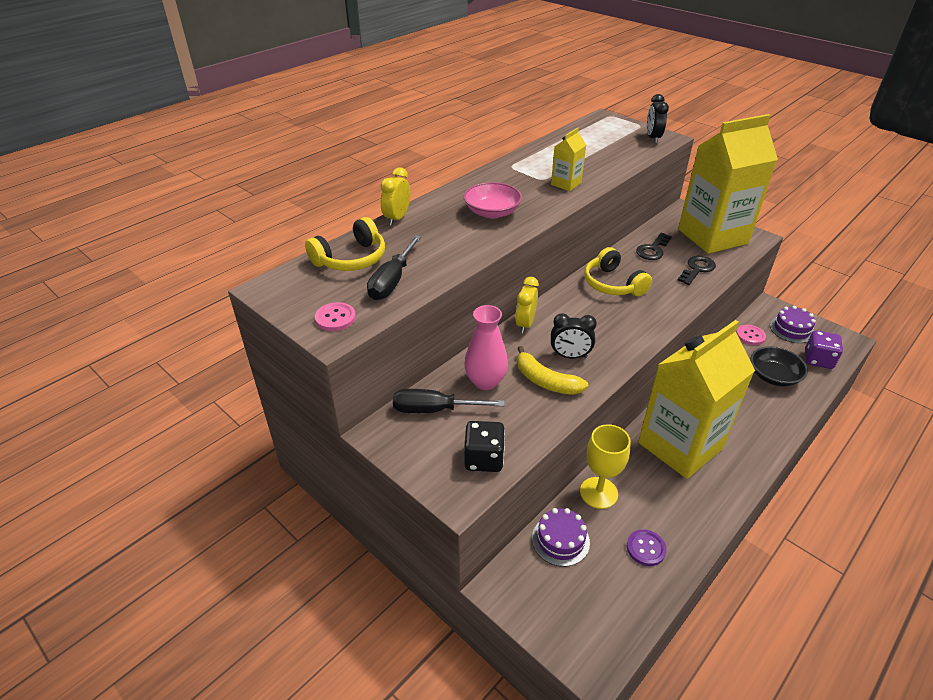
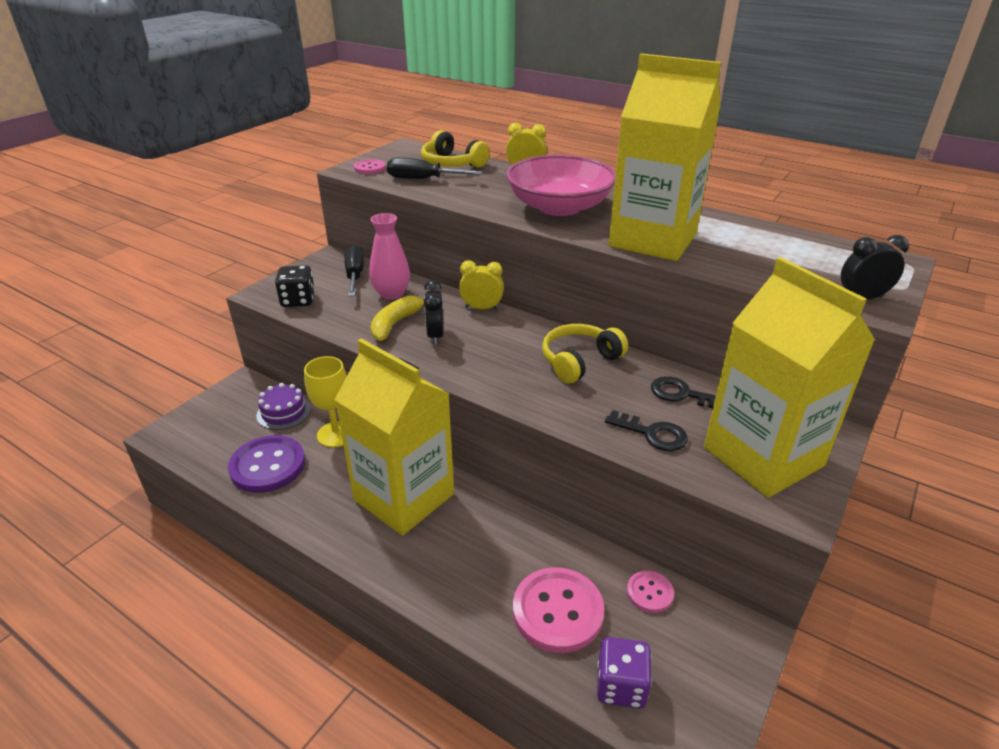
camera: 80 degrees right, 5 degrees down
pink bowl [464,182,522,219] -> pink bowl [506,155,616,216], size x1.71
yellow carton [551,128,586,191] -> yellow carton [608,53,721,261], size x2.44
purple button [627,530,667,566] -> purple button [228,435,305,493], size x1.92
black bowl [751,346,808,386] -> pink button [513,567,604,653]
purple cake [770,306,816,343] -> none

